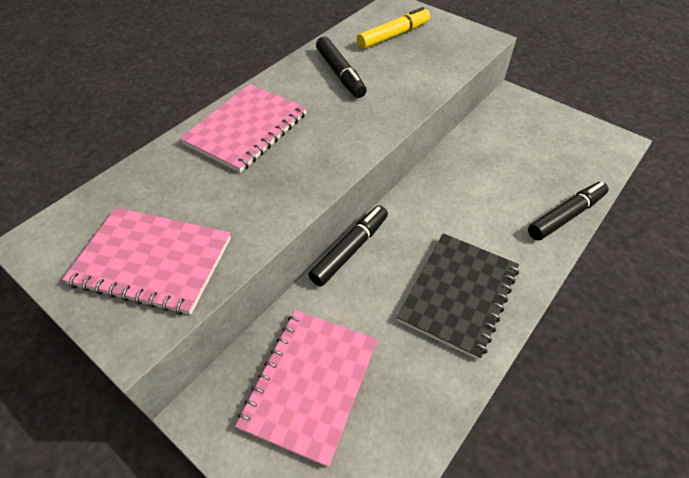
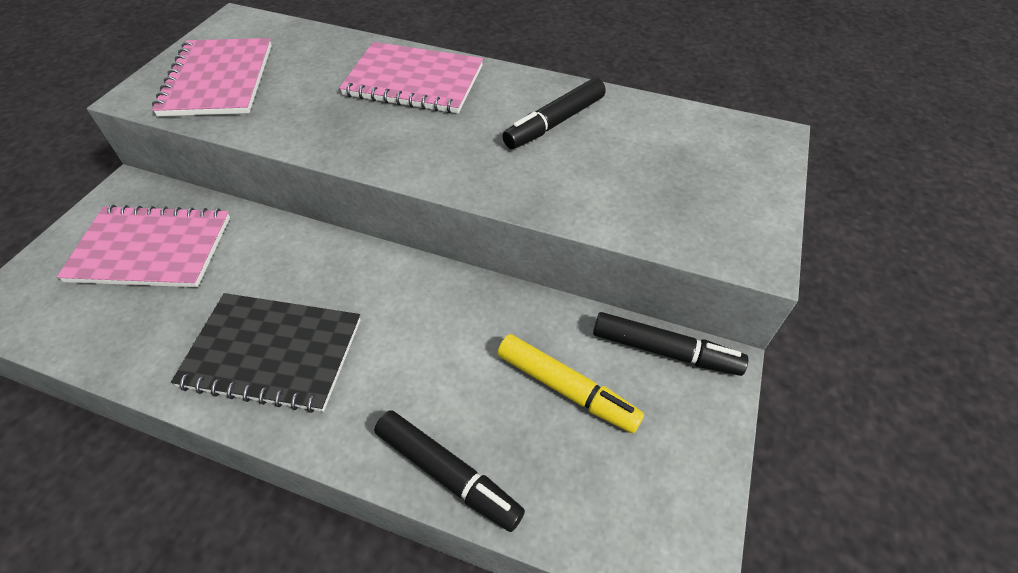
camera: 70 degrees right, 0 degrees up
black marker [308,206,388,287] -> black marker moved to [593,312,749,376]
yellow marker [357,7,430,49] -> yellow marker moved to [497,334,644,433]

